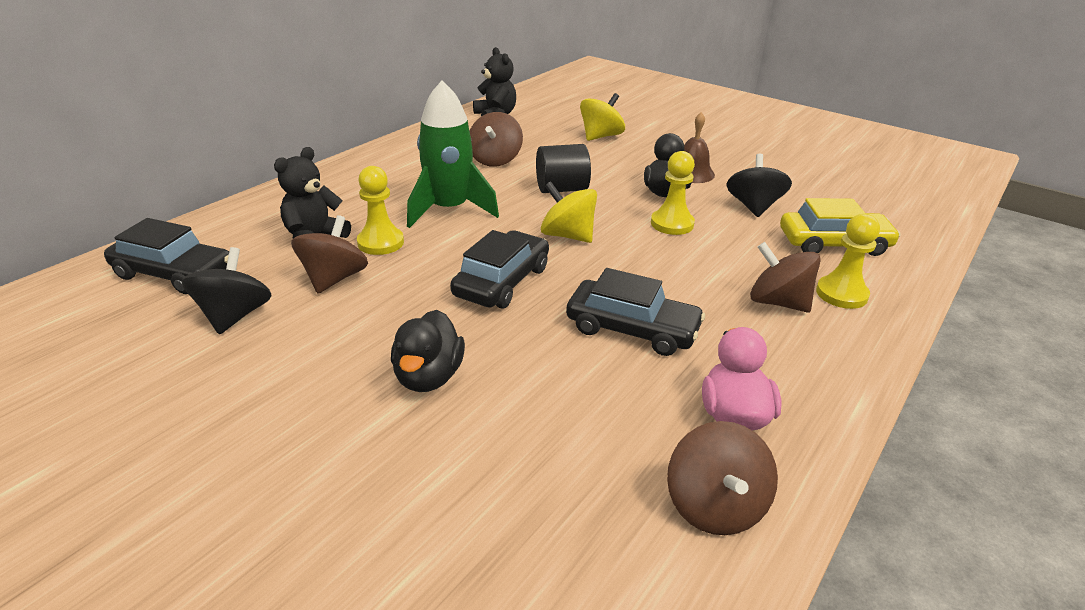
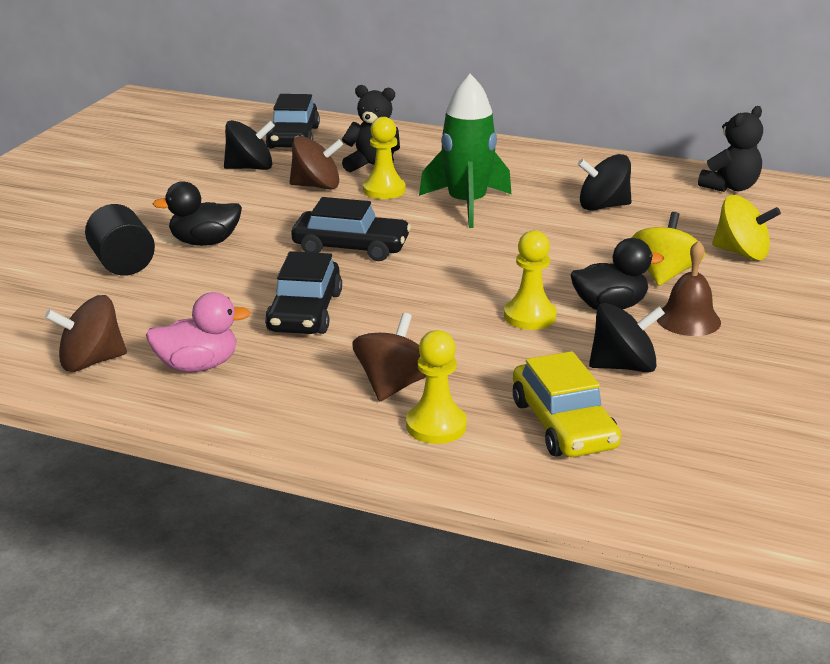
camera: 75 degrees right, 5 degrees down
brown spinning top [470,112,523,167] -> black spinning top [578,154,631,211]
black cylinder [536,144,591,193] -> black cylinder moved to [85,204,155,275]
yellow spinning top [541,181,597,243] -> yellow spinning top moved to [632,212,705,286]

